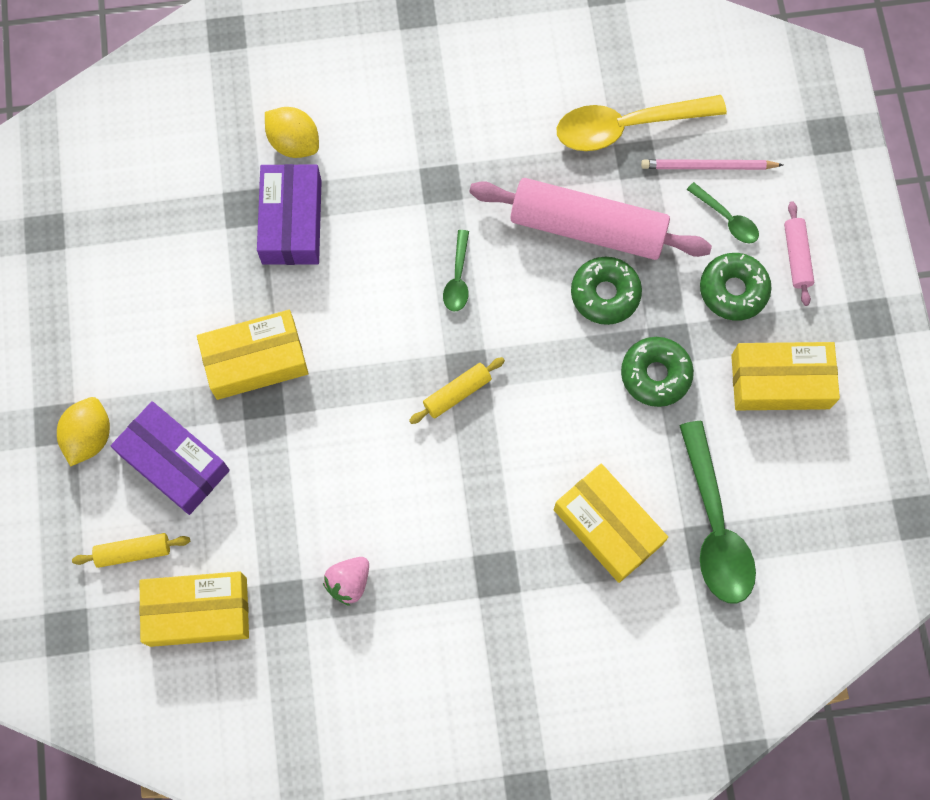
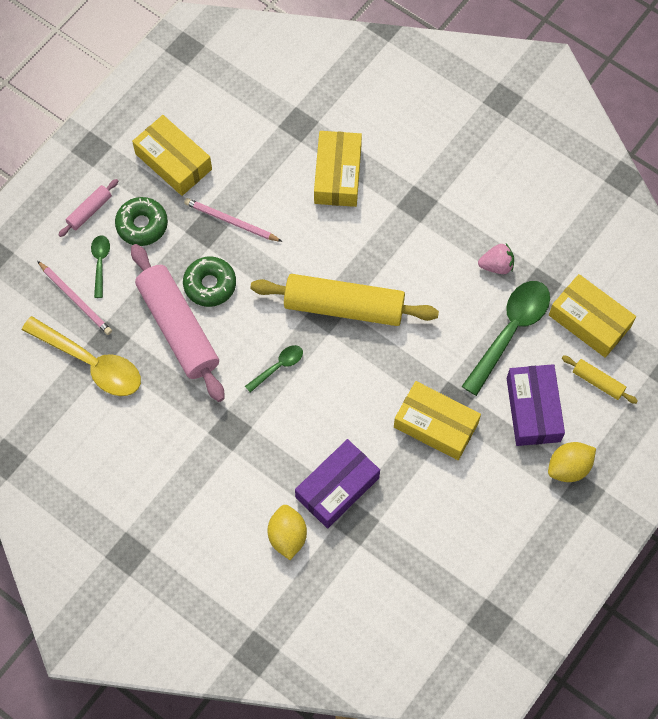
camera: 135 degrees left, 5 degrees down
yellow rolling pin [409,357,505,424] -> yellow rolling pin [250,274,439,326], size x2.23
green donut [621,337,694,407] -> pink pencil [184,198,282,242]
green spoon [679,421,756,604] -> green spoon moved to [462,281,550,396]

